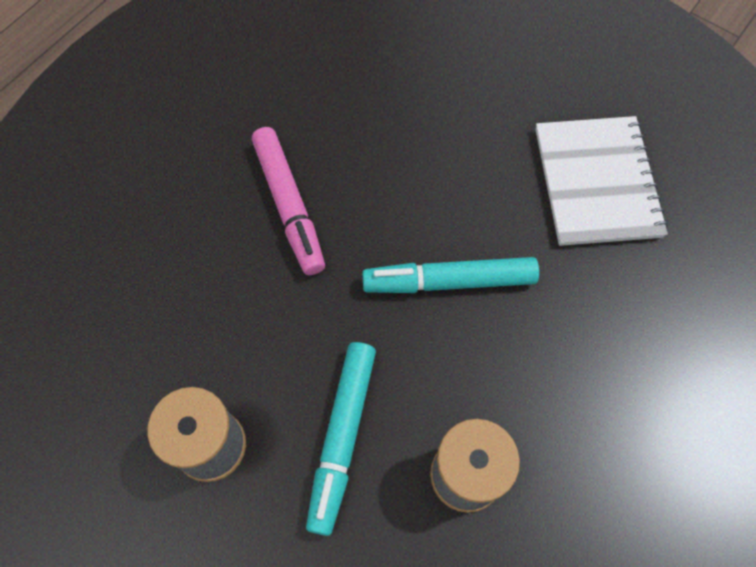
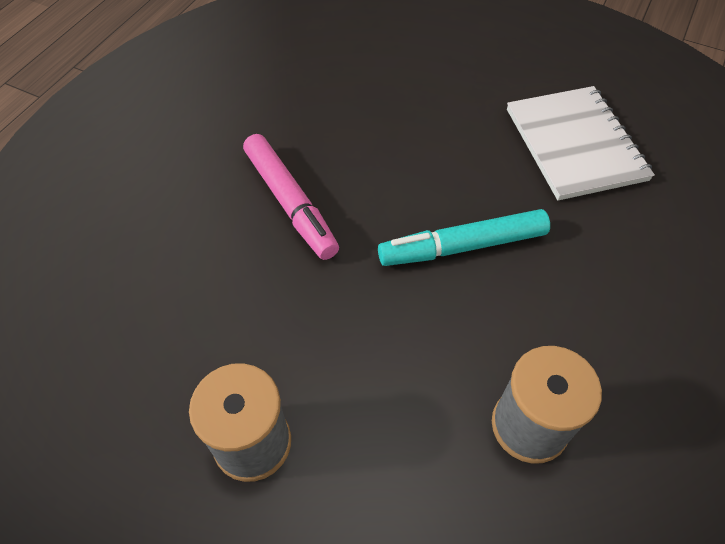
camera: 10 degrees left, 10 degrees down
turquoise marker [306,342,376,536] -> none

